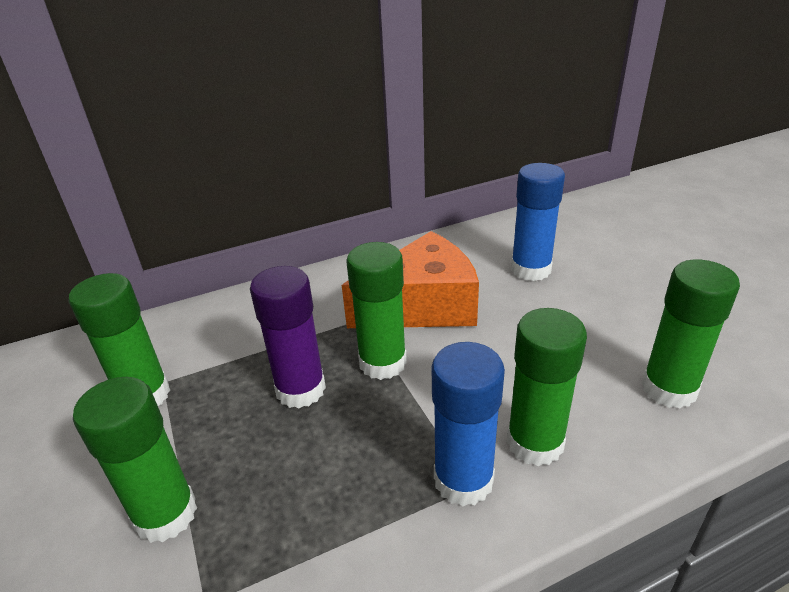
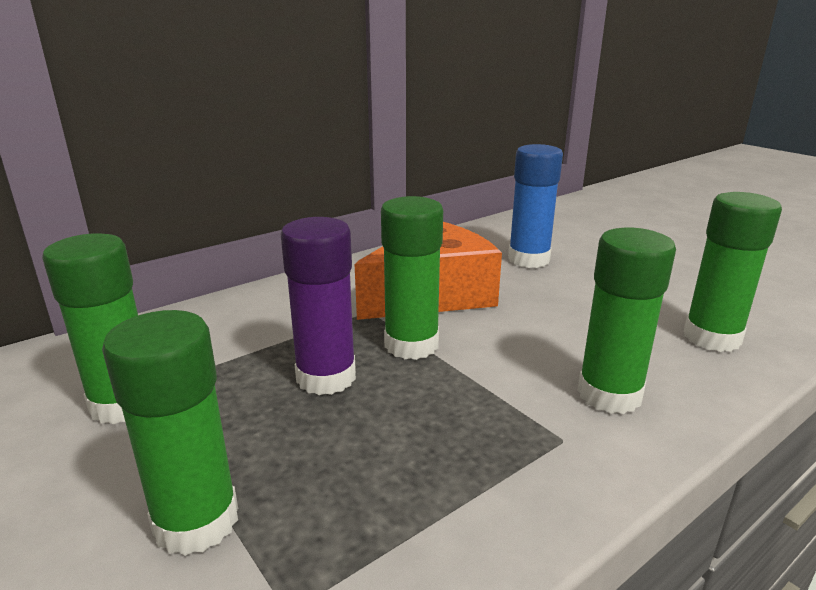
camera: 15 degrees left, 10 degrees down
blue glue stick [431,342,505,506] -> none

